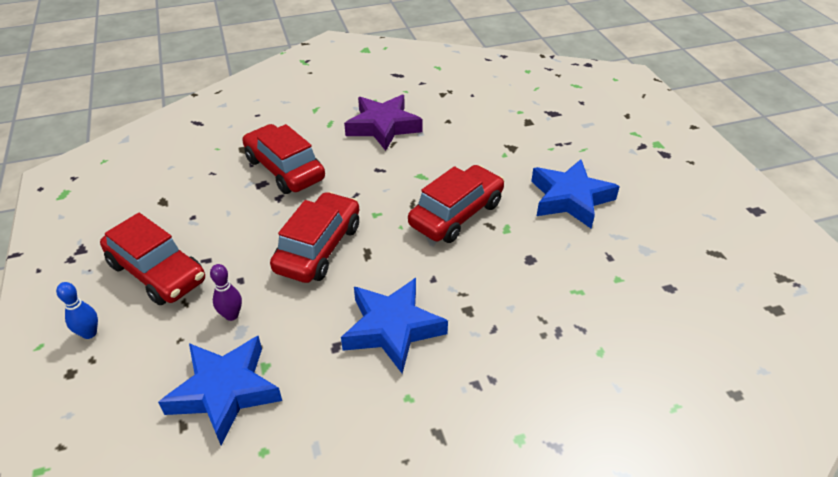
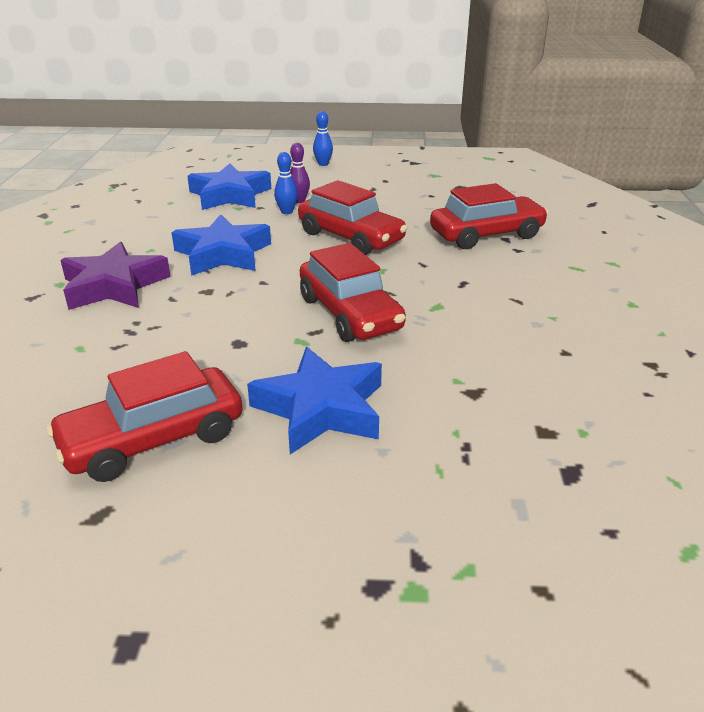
camera: 110 degrees right, 10 degrees down
red car [100,213,205,305] -> red car moved to [47,351,243,482]
purple star [344,95,423,151] -> purple star moved to [60,242,171,310]
none -> blue bowling pin [274,152,298,214]

